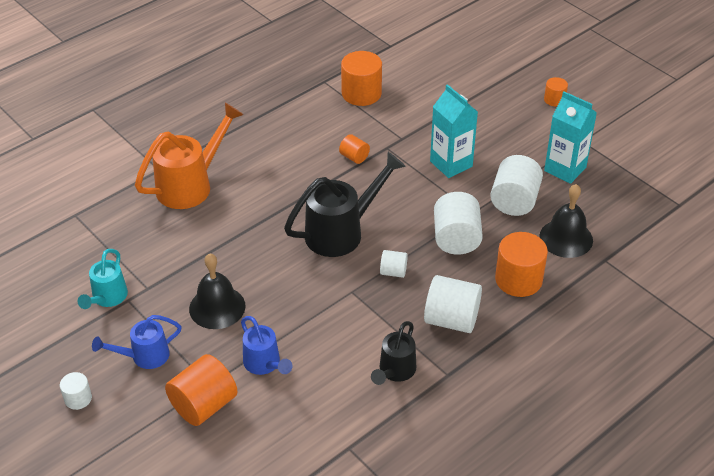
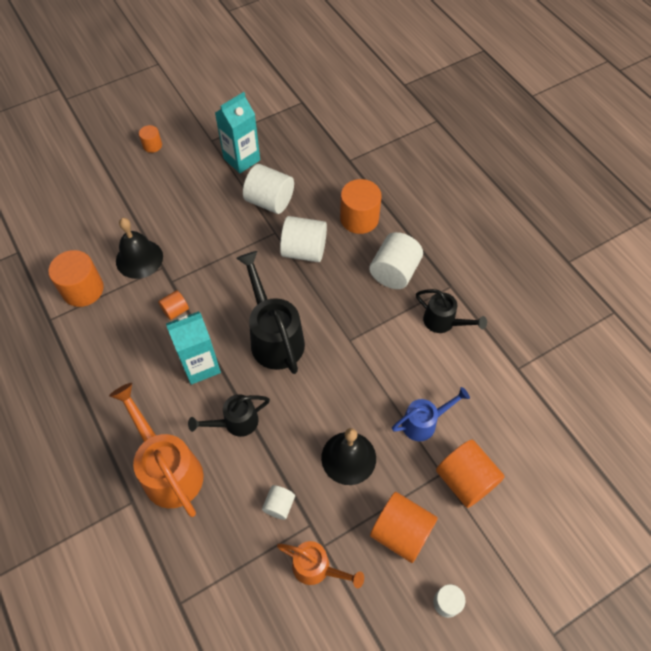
camera: 80 degrees left, 15 degrees up
turquoise watering can [78,249,128,309] -> orange watering can [277,541,364,588]
blue watering can [92,315,182,369] -> orange cylinder [370,492,438,563]
white cylinder [380,250,408,278] -> white cylinder moved to [262,485,295,520]
turquoise carton [430,84,478,178] -> turquoise carton moved to [166,311,221,385]
black bell [539,184,593,258] -> black bell moved to [116,218,163,279]
none -> black watering can [188,394,270,437]

